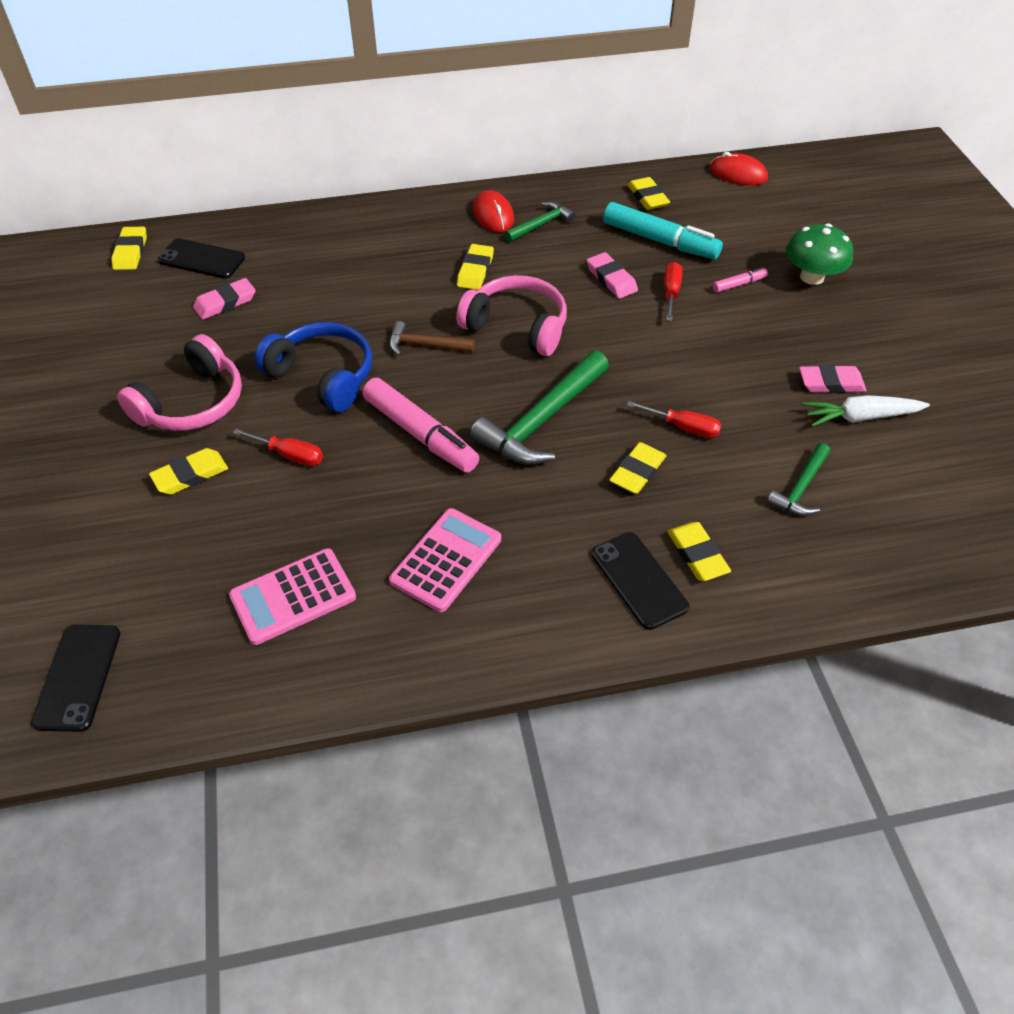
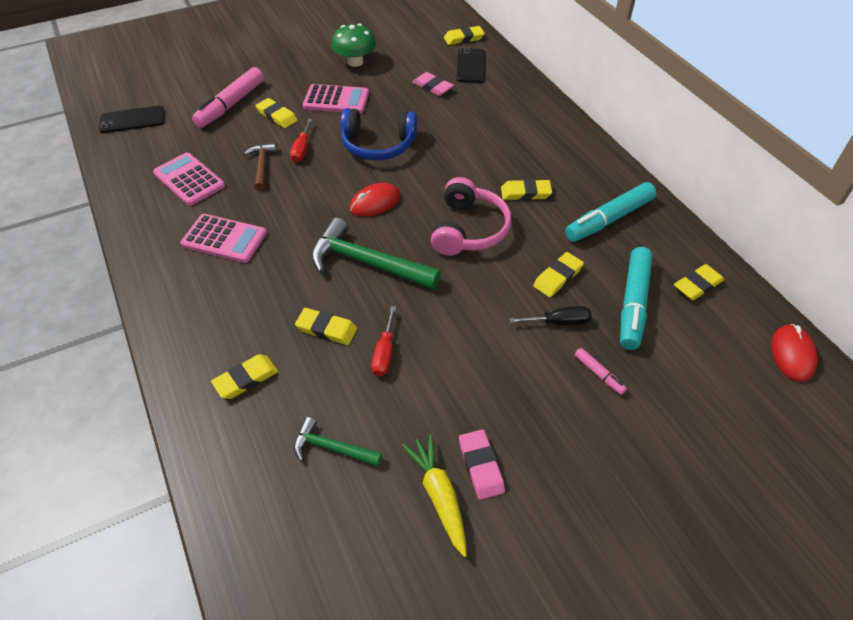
camera: 75 degrees right, 0 degrees up
pink headphones [117,334,242,431] -> pink calculator [303,84,369,114]
blue headphones [254,322,372,412] -> blue headphones turned 75 degrees clockwise [341,108,417,160]
pink marker [362,378,479,473] -> pink marker moved to [192,67,264,128]
brown hammer [389,321,475,356] -> brown hammer moved to [244,143,277,191]
red mouse [473,190,514,233] -> red mouse moved to [349,183,400,217]
green hammer [504,201,576,242] -> turquoise marker [565,182,656,242]
pink eraser [587,252,638,299] -> yellow eraser [533,252,584,297]
black phone [591,532,689,630] -> none
red screwdriver [664,262,683,321] -> black screwdriver [509,306,592,325]
green mushroom [786,224,853,285] -> green mushroom moved to [331,24,376,67]
white carrot [802,395,930,427] -> yellow carrot [402,434,467,557]

